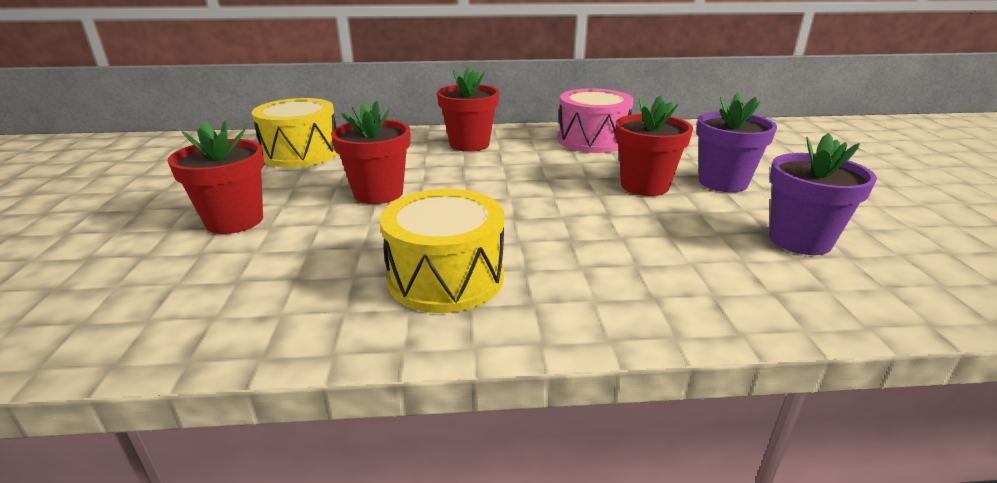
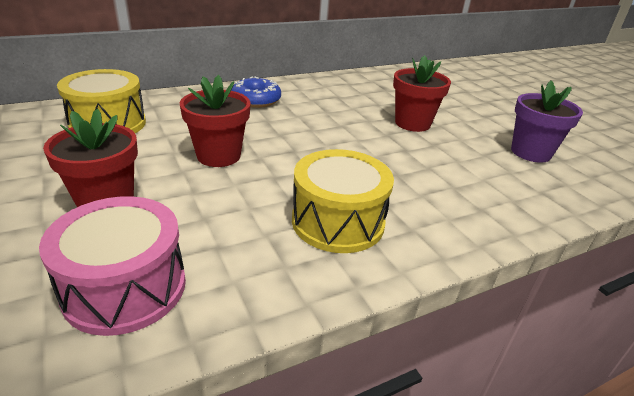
camera: 25 degrees left, 5 degrees up
red flower pot [437,67,499,152] -> blue donut [231,76,281,108]
pink drum [558,88,634,153] -> pink drum moved to [39,196,186,336]
purple flower pot [696,93,777,192] -> none

